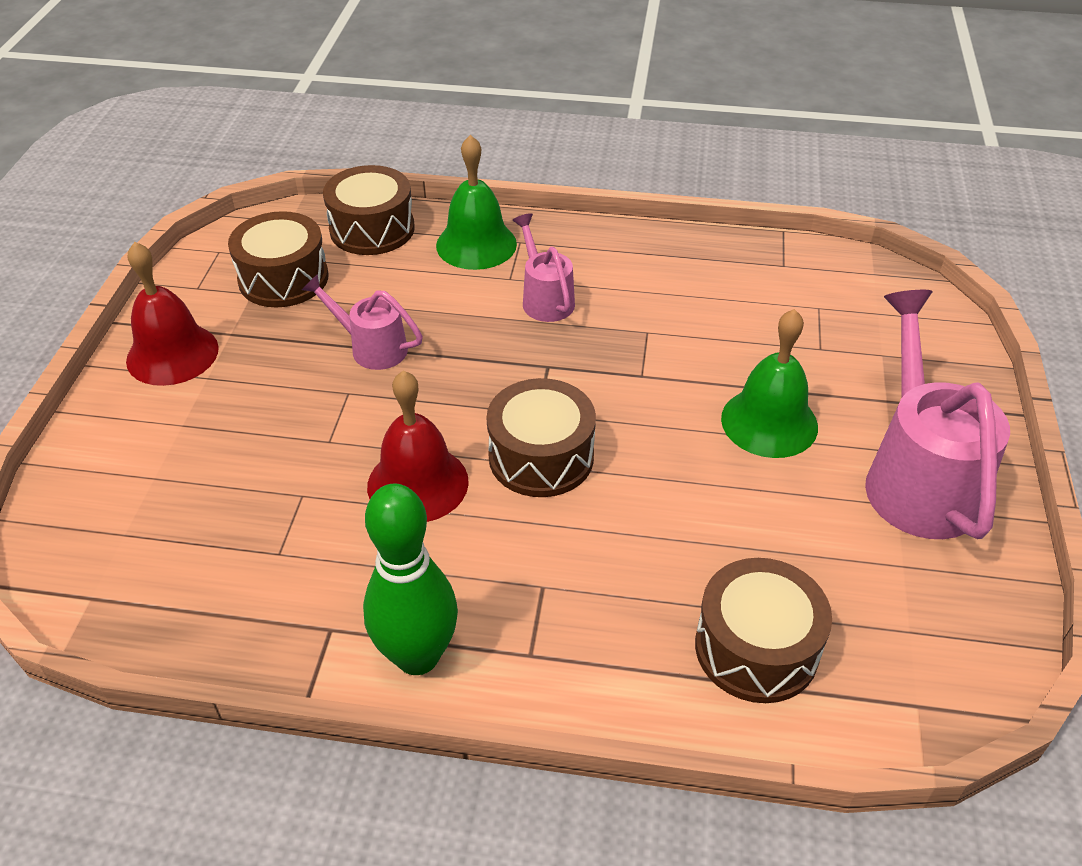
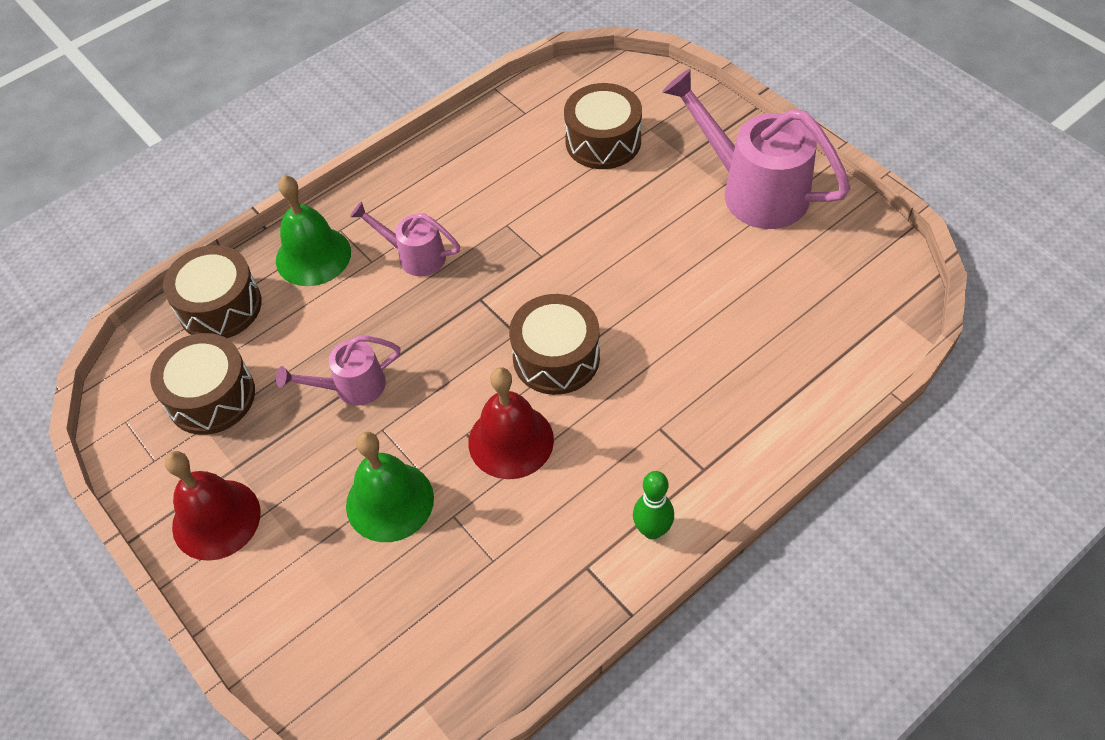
camera: 45 degrees left, 10 degrees up
green bowling pin [363,483,458,675] -> green bowling pin [633,471,674,539], size x0.58
brown drum [695,558,832,703] -> brown drum moved to [564,83,642,169]
green bell [721,309,818,458] -> green bell moved to [346,432,434,542]

